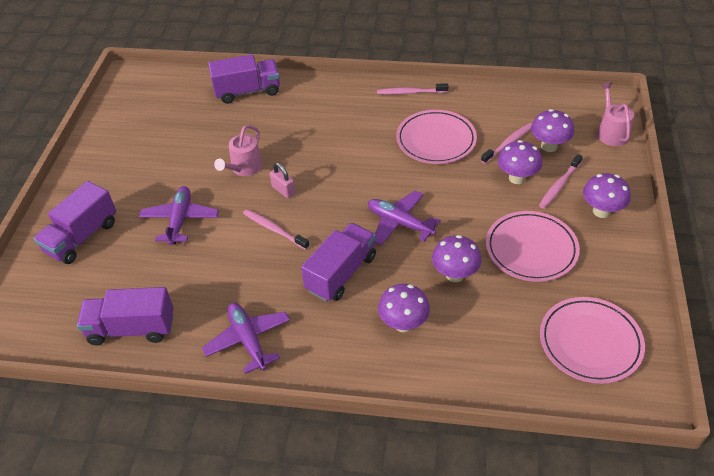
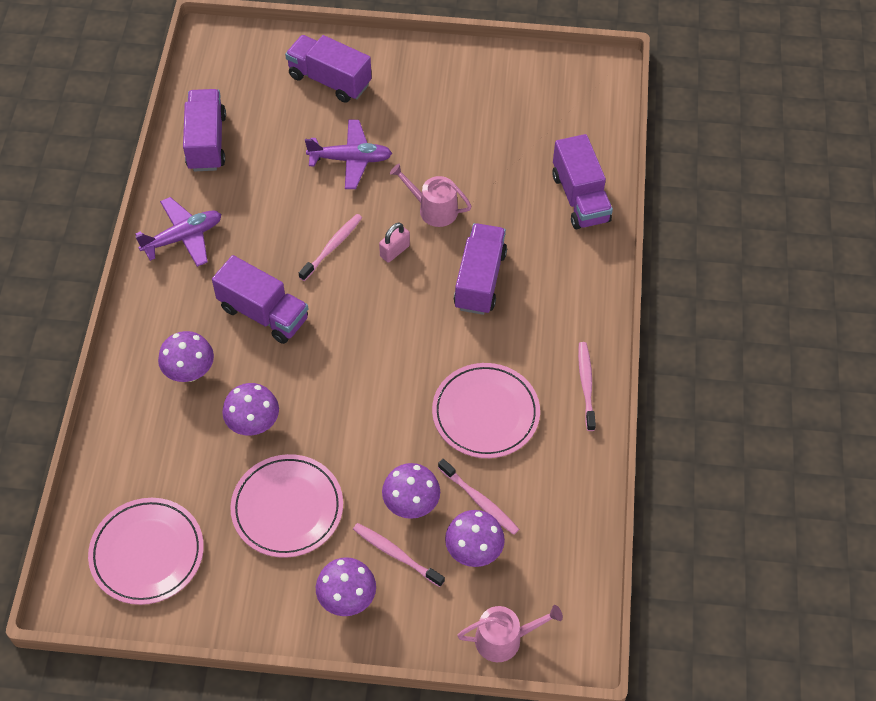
camera: 85 degrees right, 10 degrees up
purple plane [368,191,441,245] -> none
none -> purple truck [454,223,507,315]

